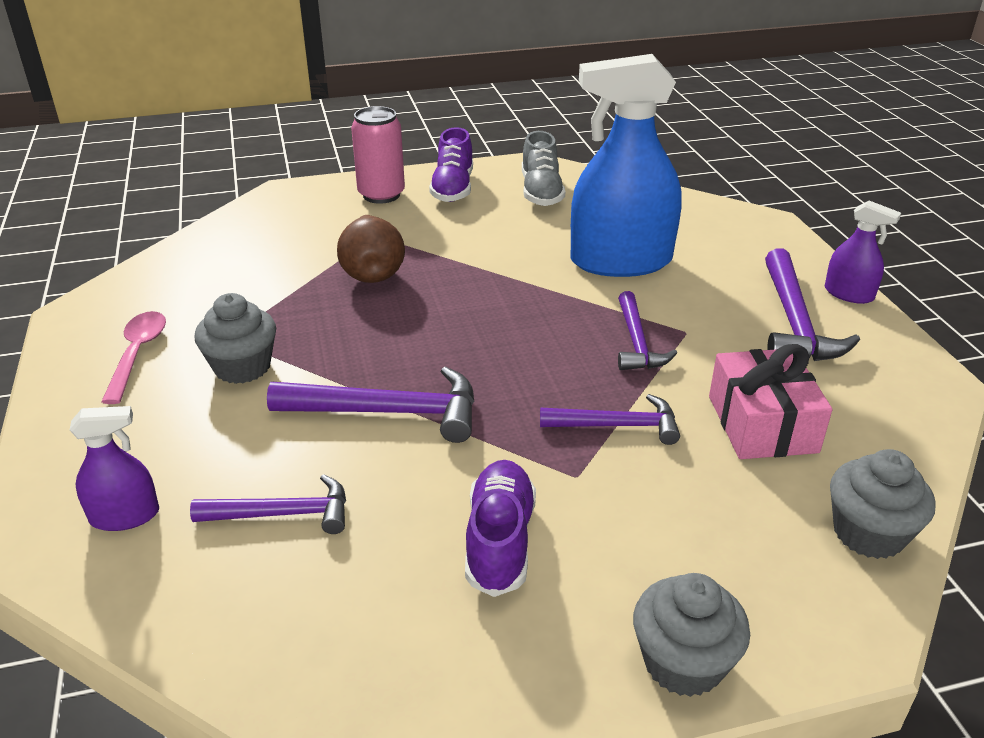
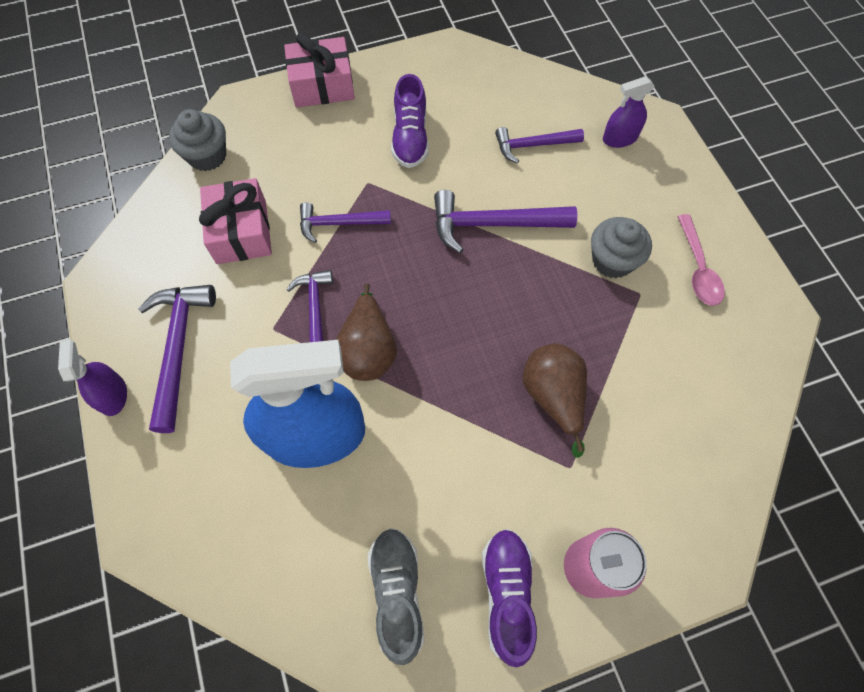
camera: 175 degrees right, 30 degrees up
grey cupcake [633,573,750,697] -> pink gift [284,32,355,107]
purple spray bottle [825,201,901,304] -> purple spray bottle turned 45 degrees clockwise [58,340,127,416]
none -> brown pear [336,283,397,381]

